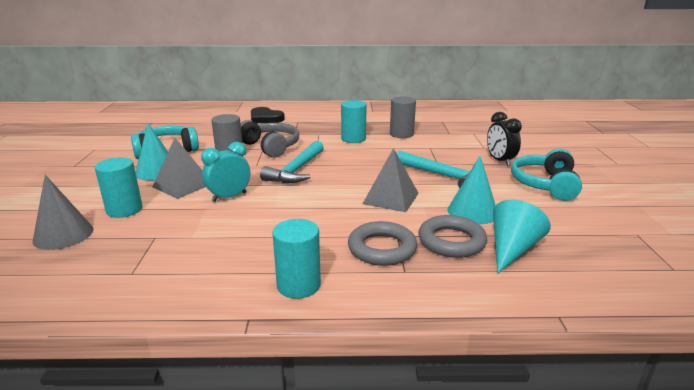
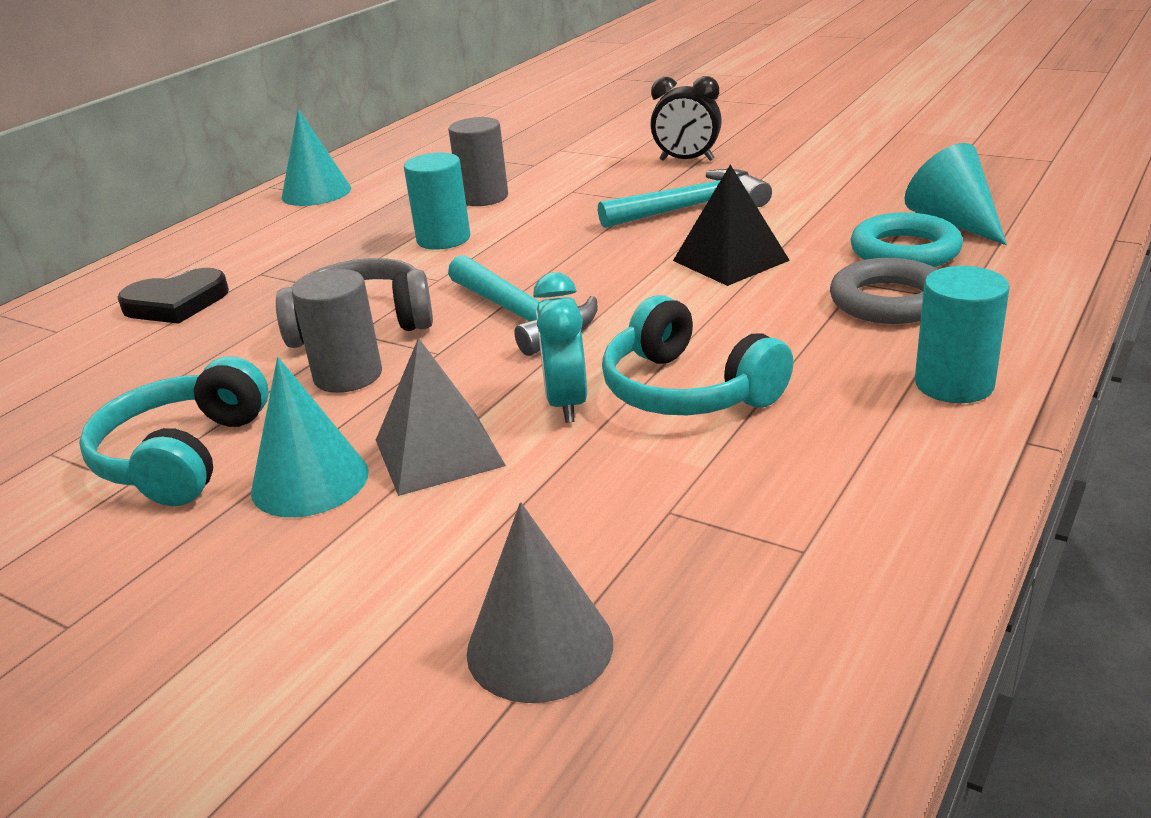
camera: 55 degrees left, 5 degrees up
turquoise cylinder [95,157,143,218] -> none
grey pyramid [363,148,418,212] -> black pyramid [673,165,790,286]
grey ring [418,215,487,258] -> turquoise ring [851,212,963,267]
turquoise cone [448,156,496,224] -> turquoise cone moved to [281,109,351,206]
turquoise headphones [511,149,582,201] -> turquoise headphones moved to [602,295,793,415]

